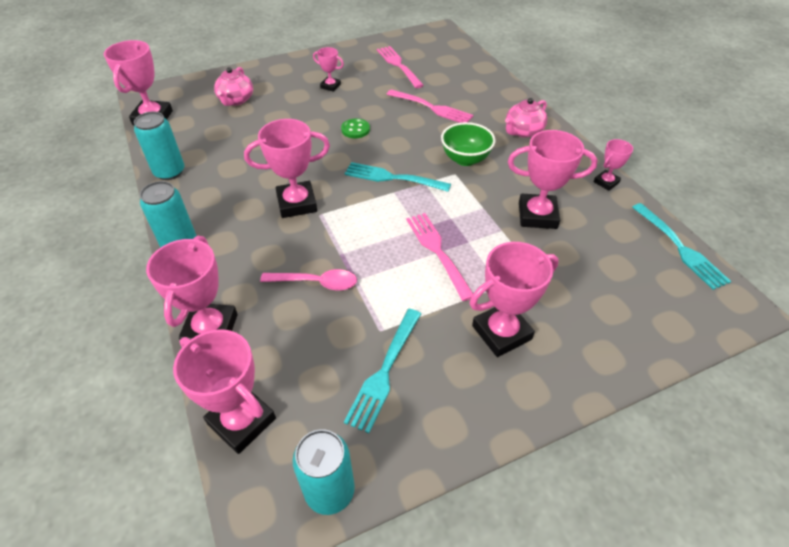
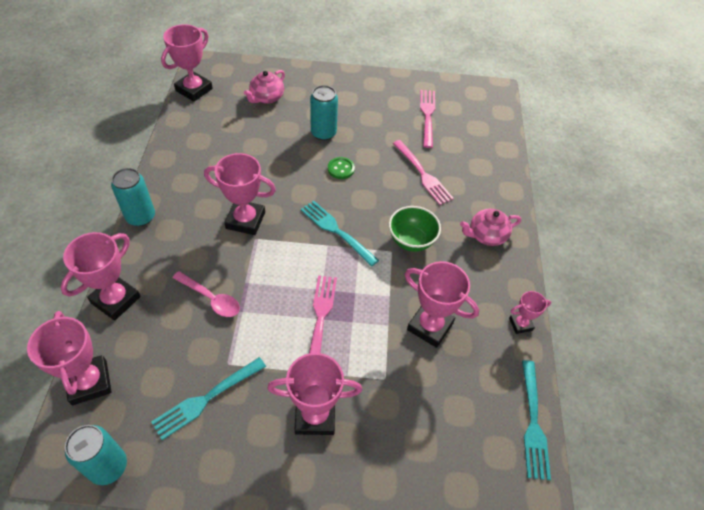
camera: 25 degrees right, 5 degrees up
turquoise can [134,111,184,180] -> turquoise can moved to [310,85,338,140]
pink trophy [313,47,344,92] -> none

